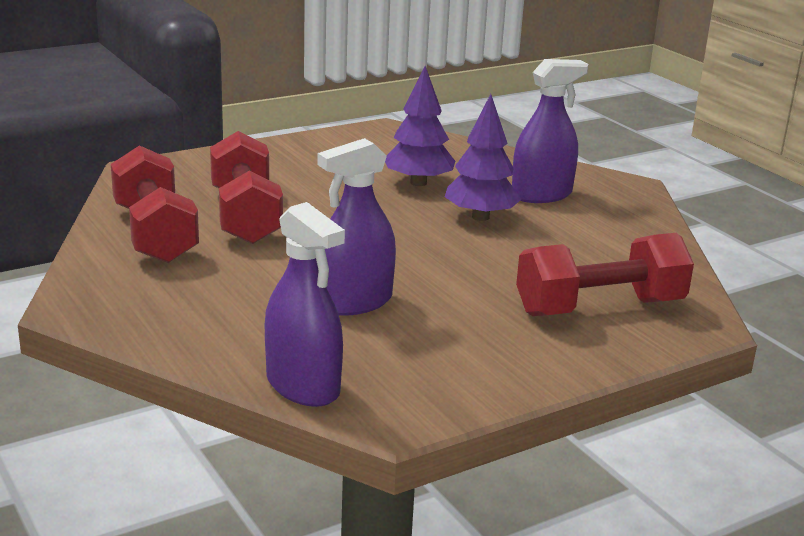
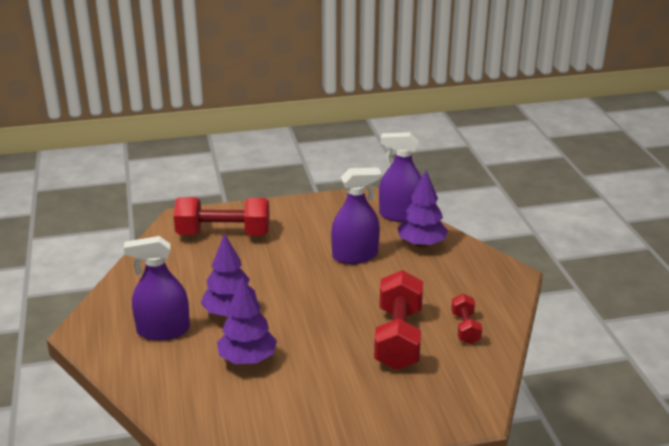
camera: 160 degrees left, 5 degrees up
red dumbbell [111,145,199,263] -> red dumbbell [451,294,482,344], size x0.52
purple spray bottle [265,202,345,407] -> purple spray bottle turned 60 degrees counterclockwise [379,132,422,222]
none -> purple tree [397,171,448,248]

